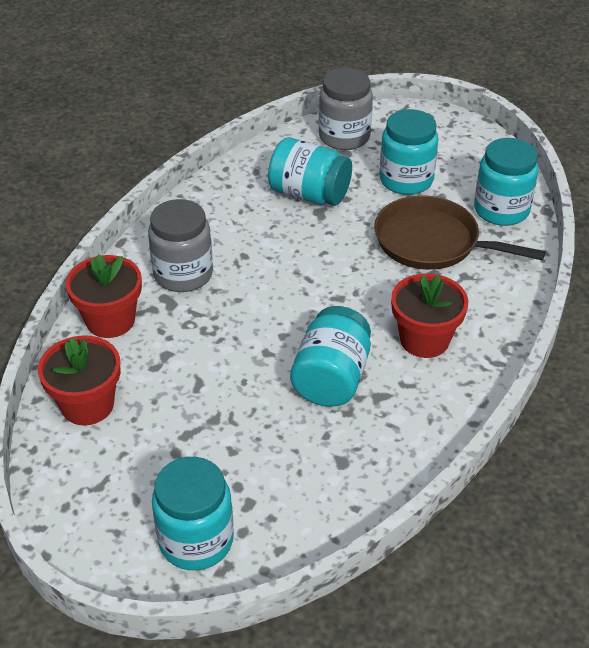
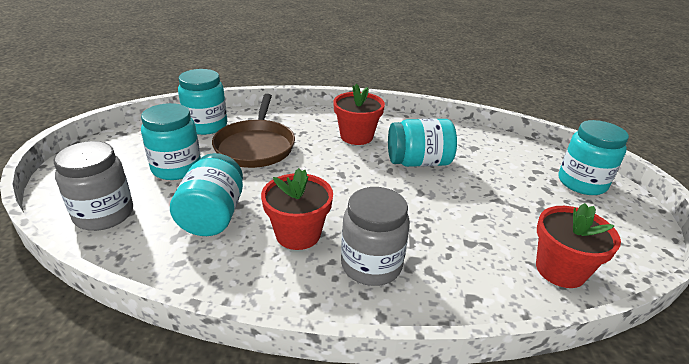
camera: 115 degrees left, 10 degrees down
red flower pot [65,254,142,338] -> red flower pot moved to [261,168,333,250]

